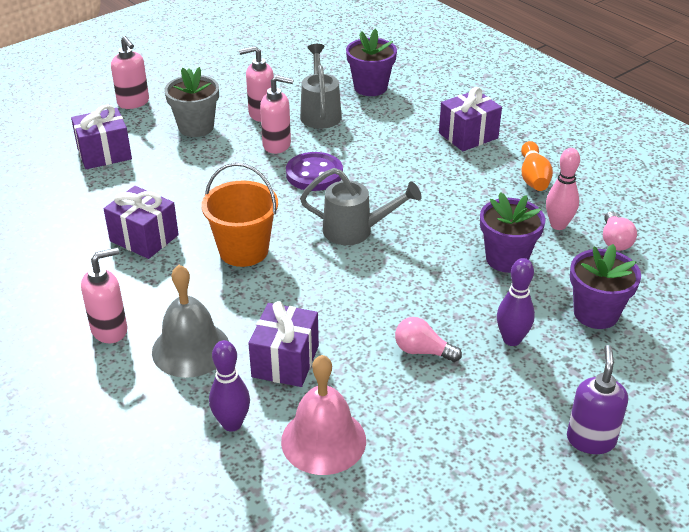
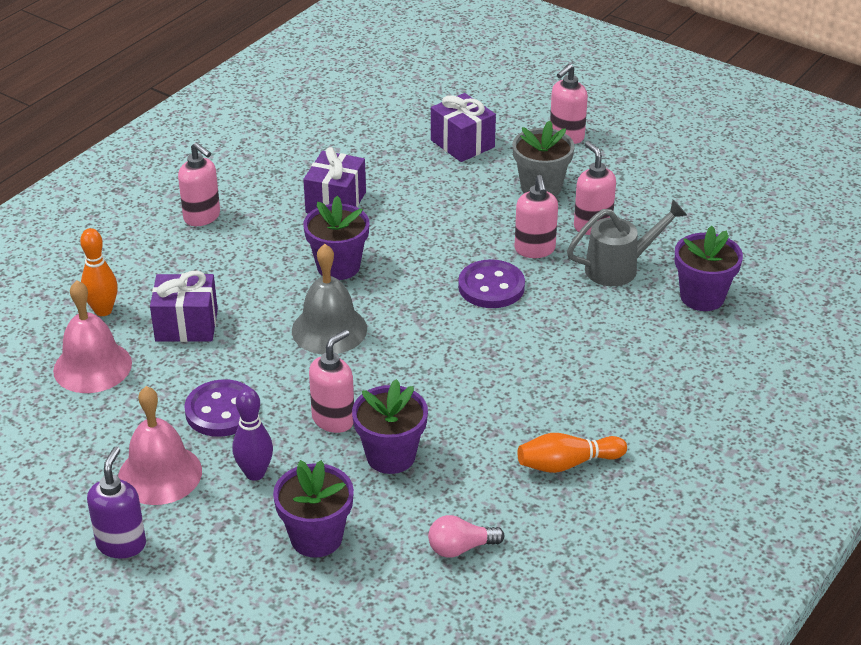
camera: 75 degrees right, 0 degrees up
grey bell [152,265,229,378] -> grey bell moved to [292,244,367,354]
orange bucket [201,163,278,267] -> purple flower pot [303,196,369,280]
purple bowling pin [209,340,250,432] -> orange bowling pin [80,228,118,316]
grey watering can [300,168,422,245] -> none
pink light bulb [395,317,462,362] -> purple button [184,379,250,437]
purple gift [439,87,502,151] -> none
pink bowling pin [546,148,580,230] -> none
purple soap dispenser [567,345,628,454] -> purple soap dispenser turned 75 degrees counterclockwise [87,447,146,558]
none -> pink bell [118,386,202,505]
none -> pink soap dispenser [309,329,354,433]

